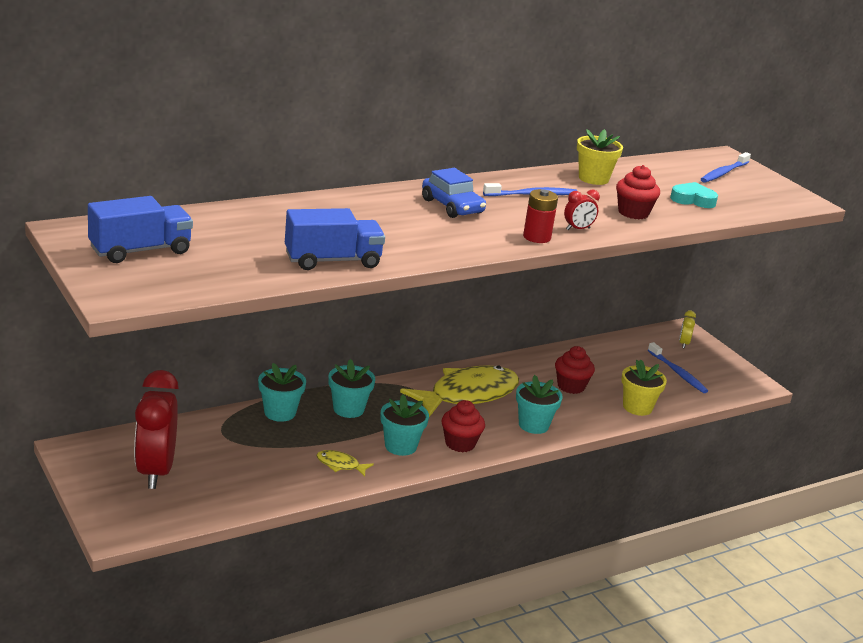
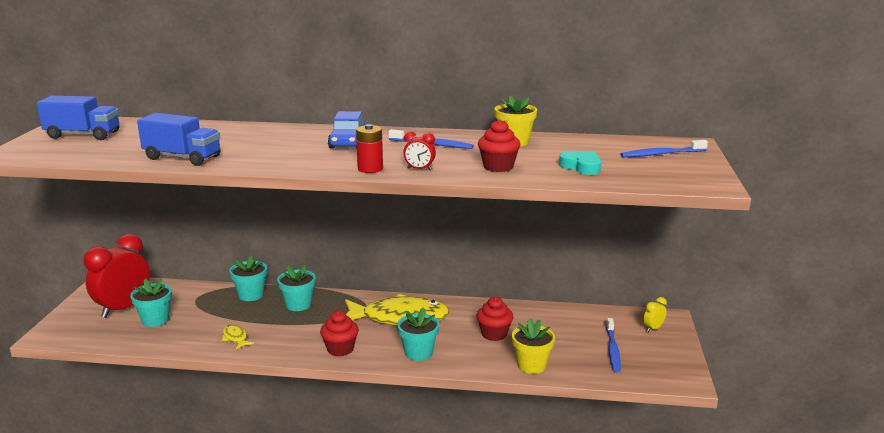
camera: 40 degrees right, 5 degrees down
turquoise flower pot [380,394,429,456] -> turquoise flower pot moved to [130,278,172,327]

